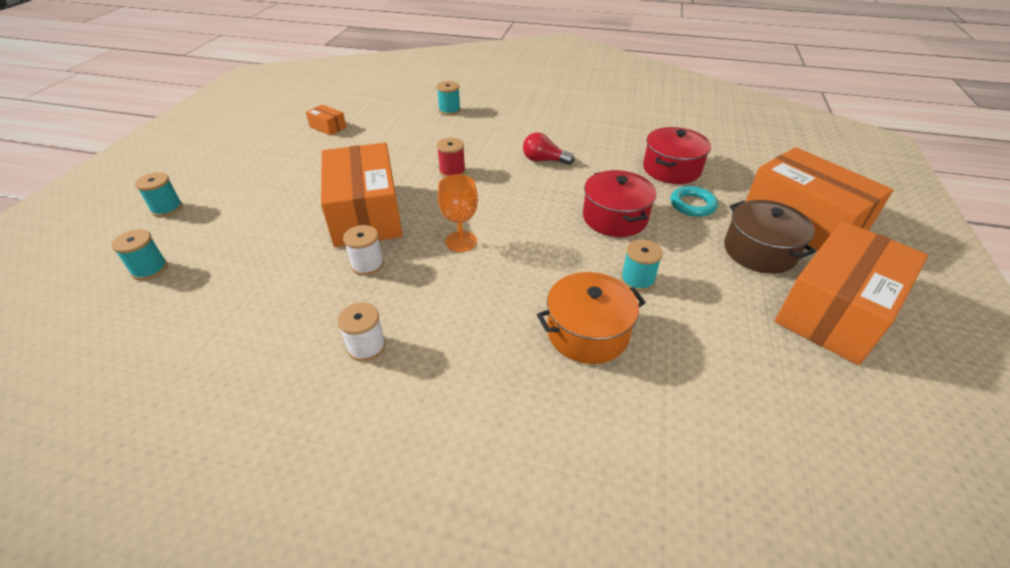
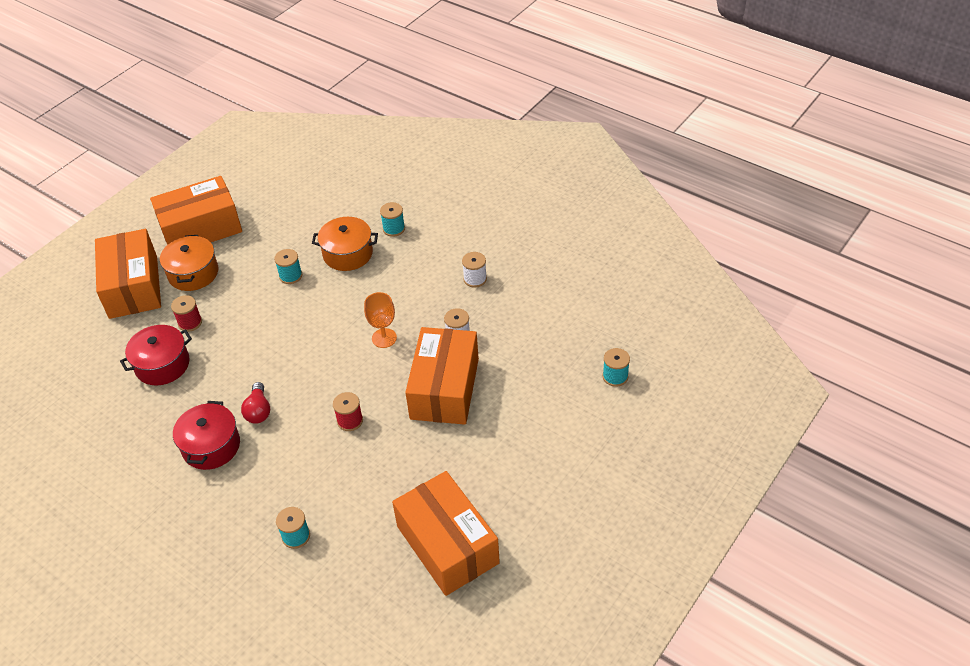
camera: 155 degrees left, 5 degrees up
turquoise spool [135,172,183,217] -> turquoise spool moved to [380,202,405,237]
orange box [306,105,346,135] -> orange box [392,471,500,596], size x2.44
red light bulb [523,132,575,165] -> red light bulb turned 45 degrees clockwise [241,382,270,424]
red pot [583,170,656,237] -> red pot moved to [173,401,240,470]
turquoise ring [671,186,718,217] -> red spool [171,295,202,332]
brown pot [724,200,816,274] -> orange pot [160,235,218,291]

